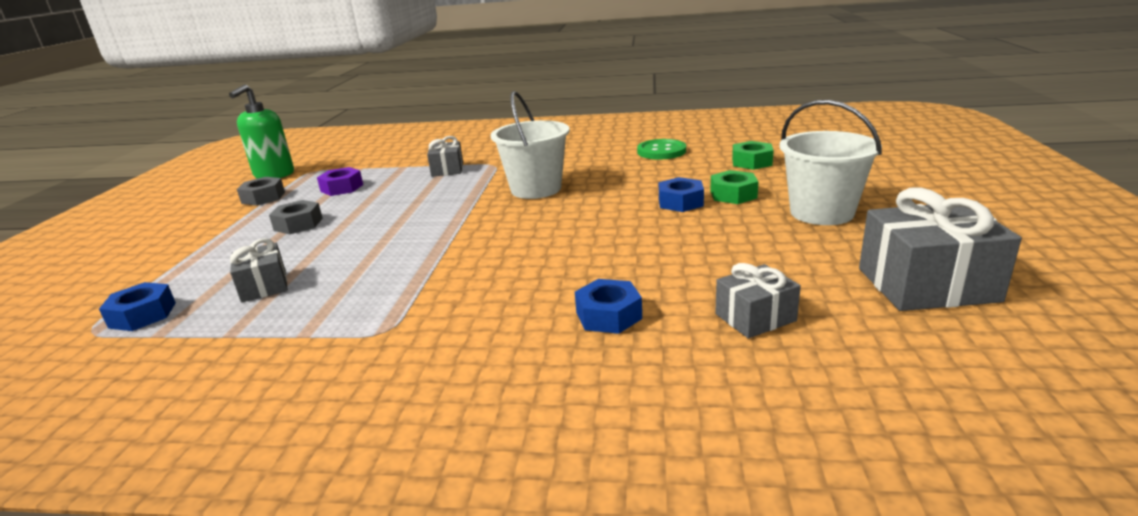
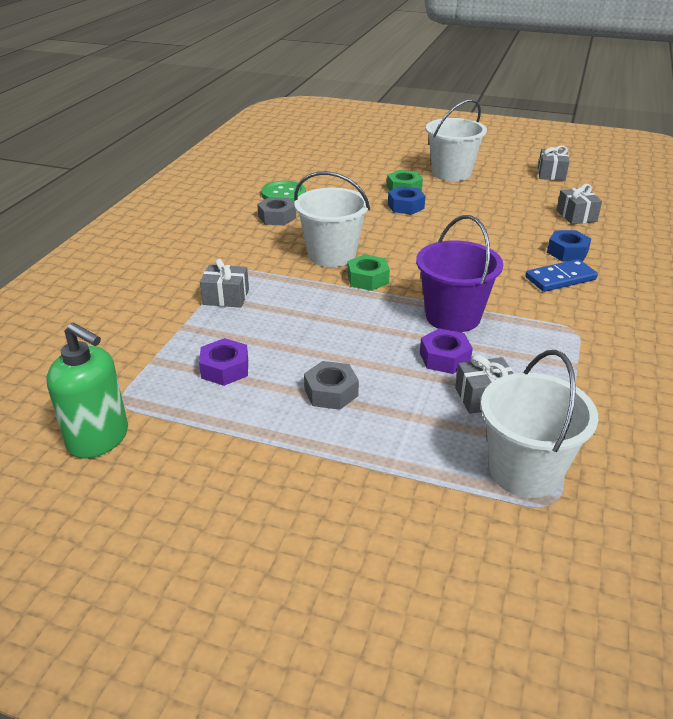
camera: 80 degrees left, 10 degrees up
blue nut [99,282,176,331] -> white bucket [481,350,598,498]
grey nut [237,177,285,206] -> grey nut moved to [257,197,296,225]
green nut [732,141,774,170] -> green nut moved to [347,254,390,291]
grey gift [859,188,1022,311] -> grey gift [538,145,569,181], size x0.57
none -> purple bucket [416,215,503,332]
none -> purple nut [420,328,473,374]
none -> blue domino [525,259,598,292]

